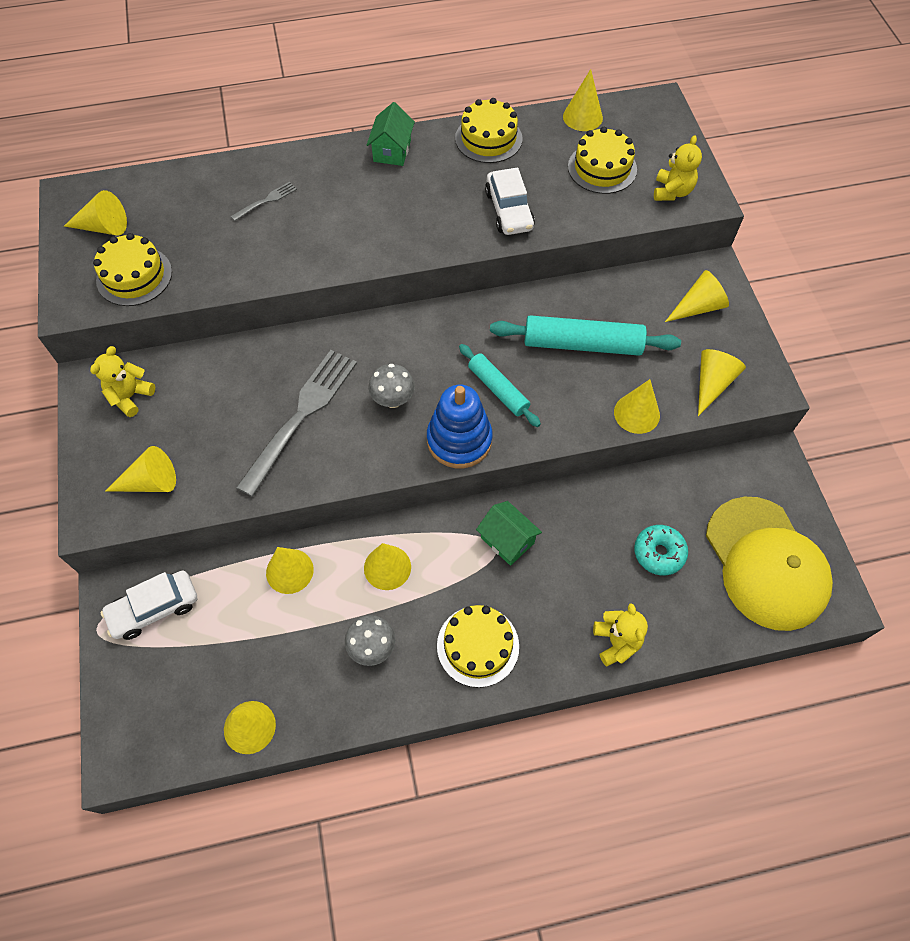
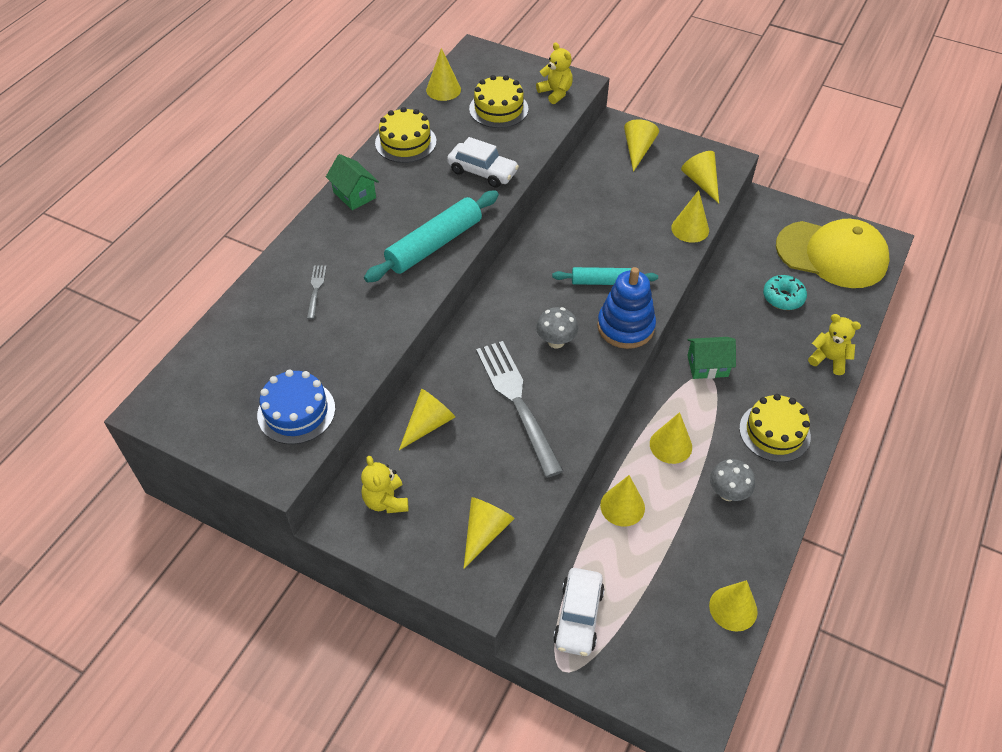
camera: 50 degrees left, 10 degrees down
yellow cone [64,190,127,236] -> yellow cone moved to [399,389,455,450]
yellow cake [93,233,172,306] -> blue cake [257,370,335,444]
turquoise rolling pin [490,315,681,356] -> turquoise rolling pin moved to [364,190,499,283]

